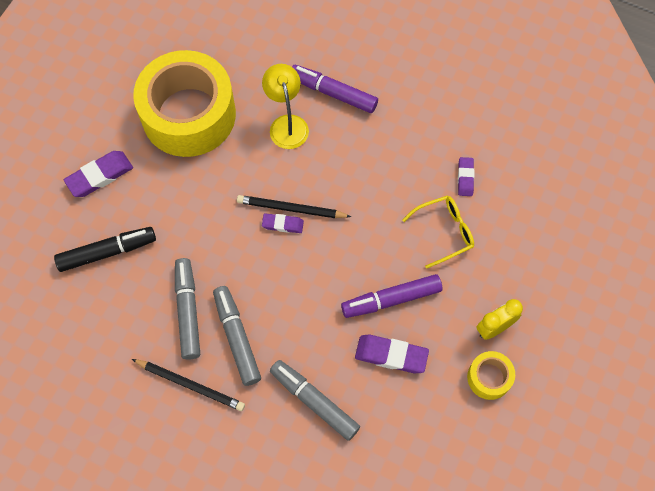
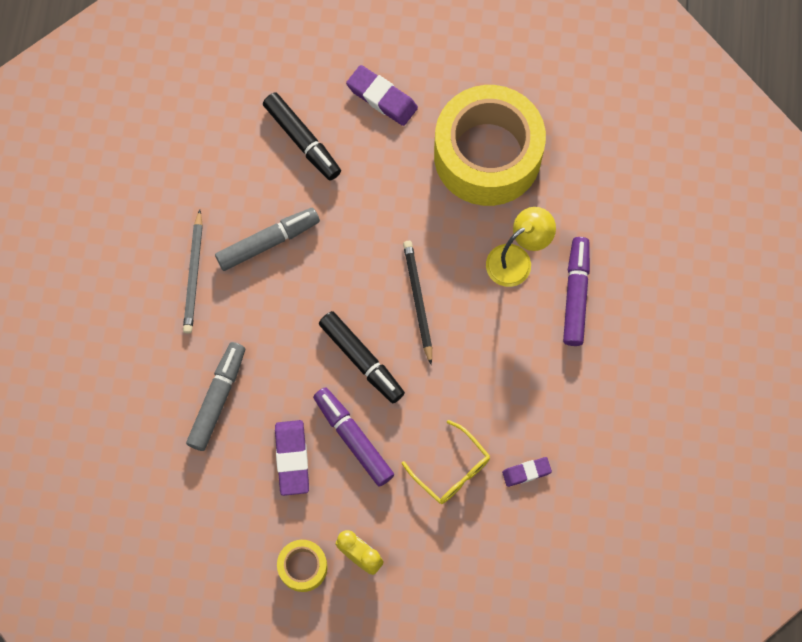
camera: 70 degrees right, 5 degrees up
black pencil [132,359,245,411] -> grey pencil [183,209,203,334]
grey marker [213,286,261,386] -> none
purple eraser [262,213,304,233] -> none
none -> black marker [319,311,405,403]

